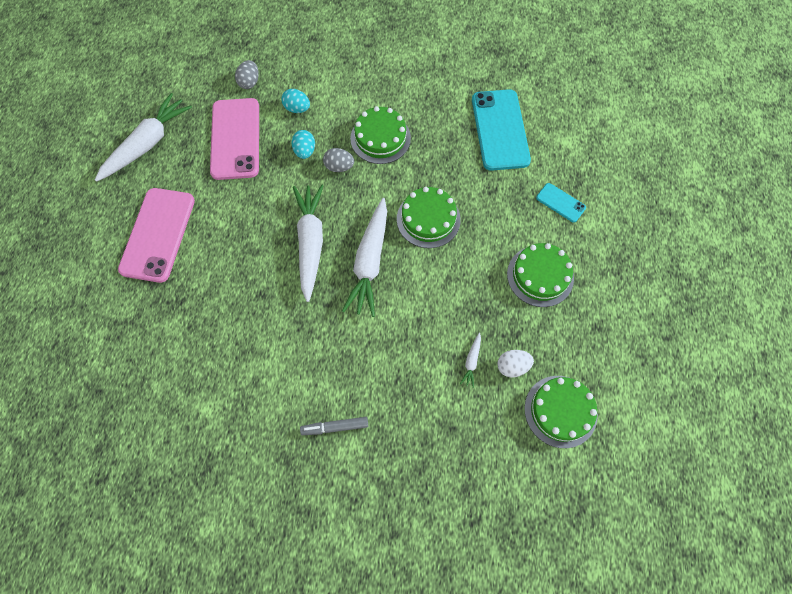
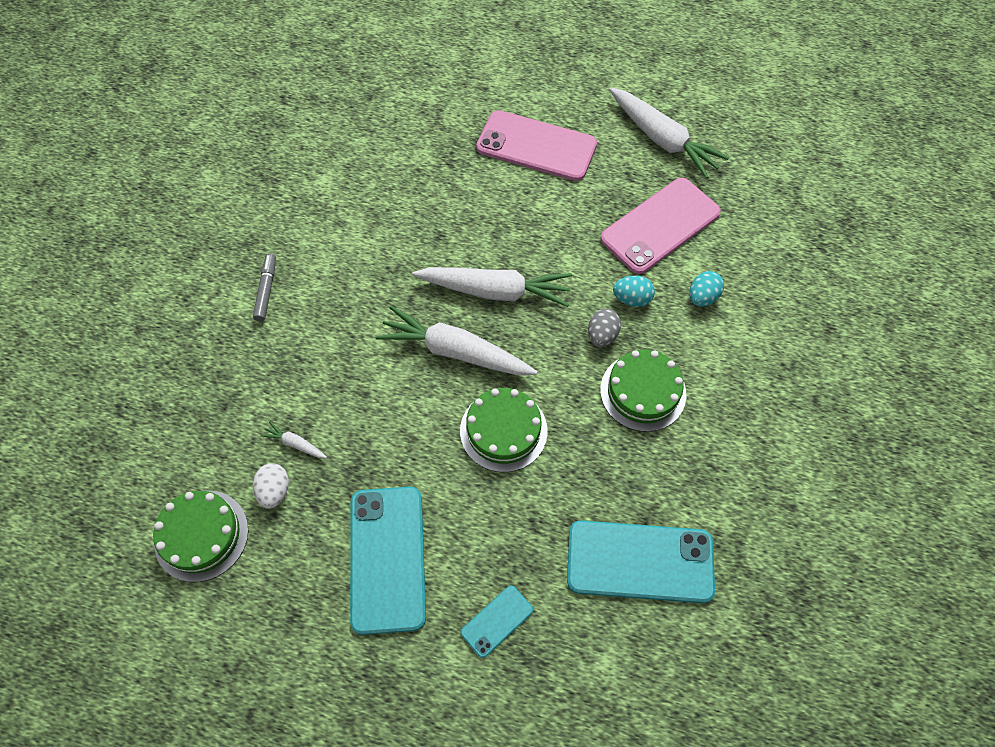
camera: 100 degrees right, 5 degrees down
pink phone [210,98,259,180] -> pink phone turned 45 degrees counterclockwise [600,178,721,274]
grey egg [235,60,259,89] -> none
green cake [507,243,574,307] -> turquoise phone [350,487,426,635]

